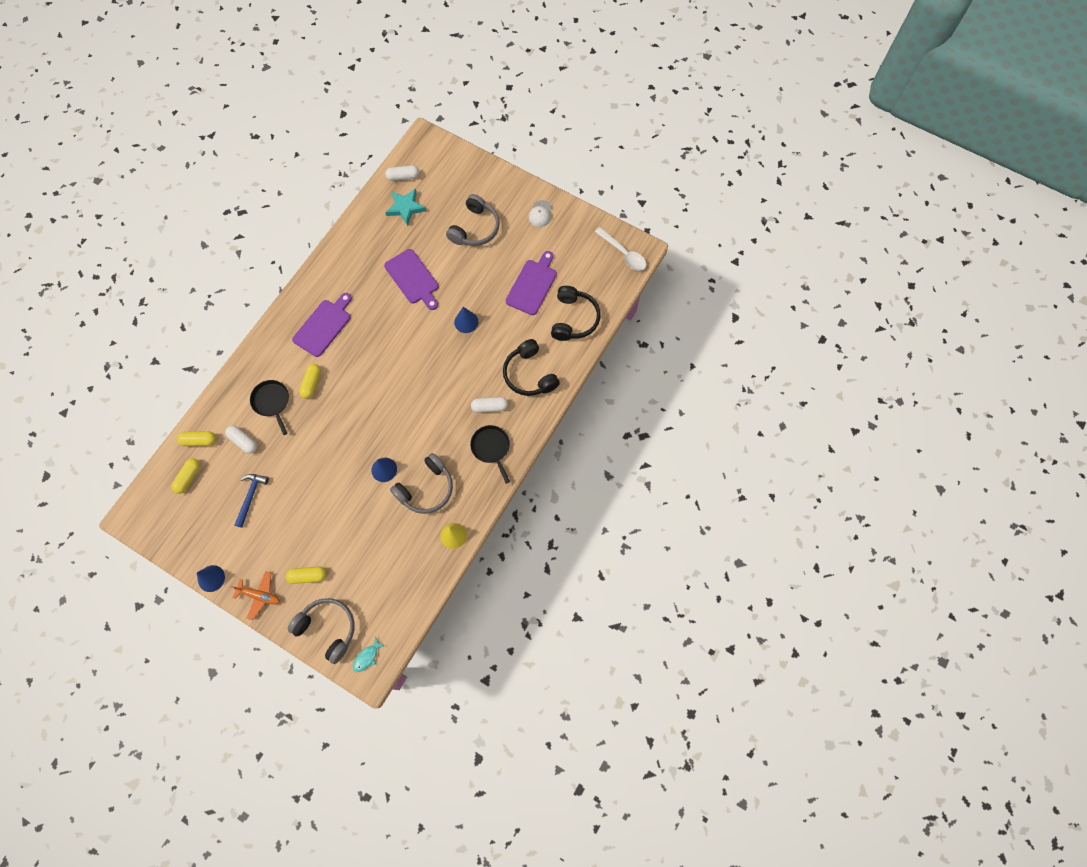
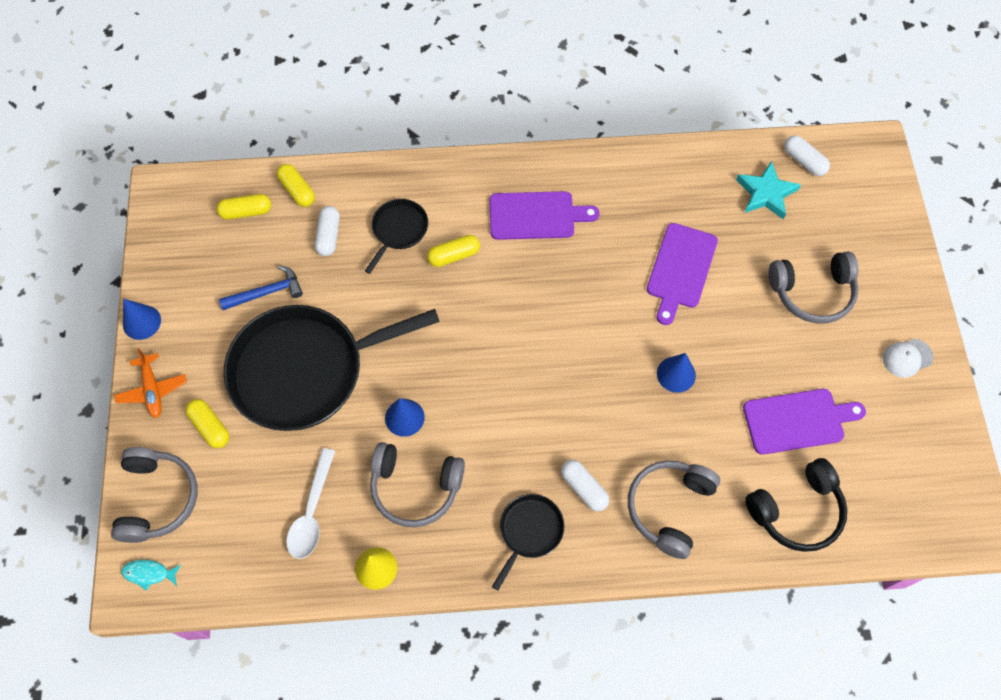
camera: 55 degrees right, 5 degrees down
black headphones [503,339,560,396] -> grey headphones [628,460,720,559]
white spoon [595,227,647,271] -> white spoon moved to [286,448,335,559]
none -> black pan [224,305,440,431]

